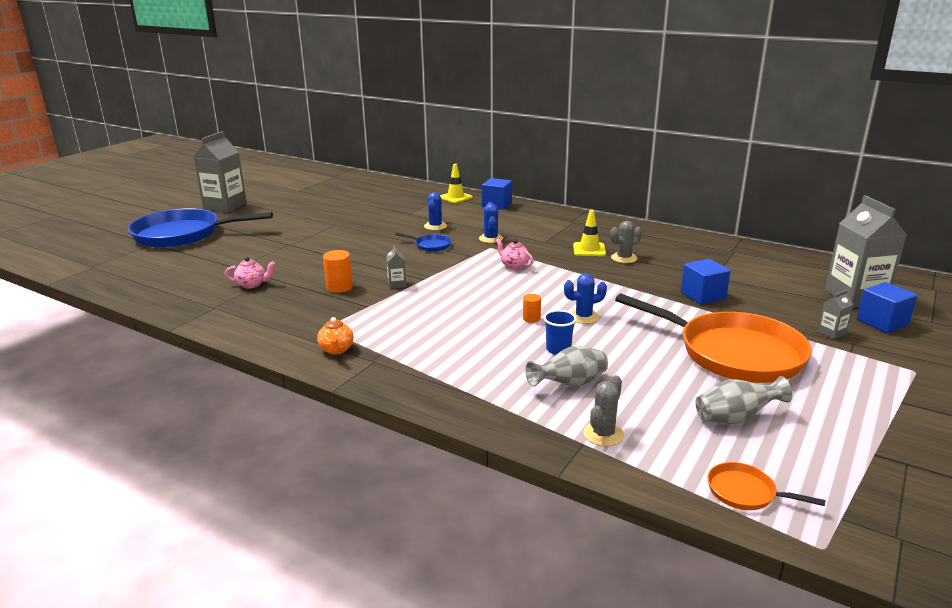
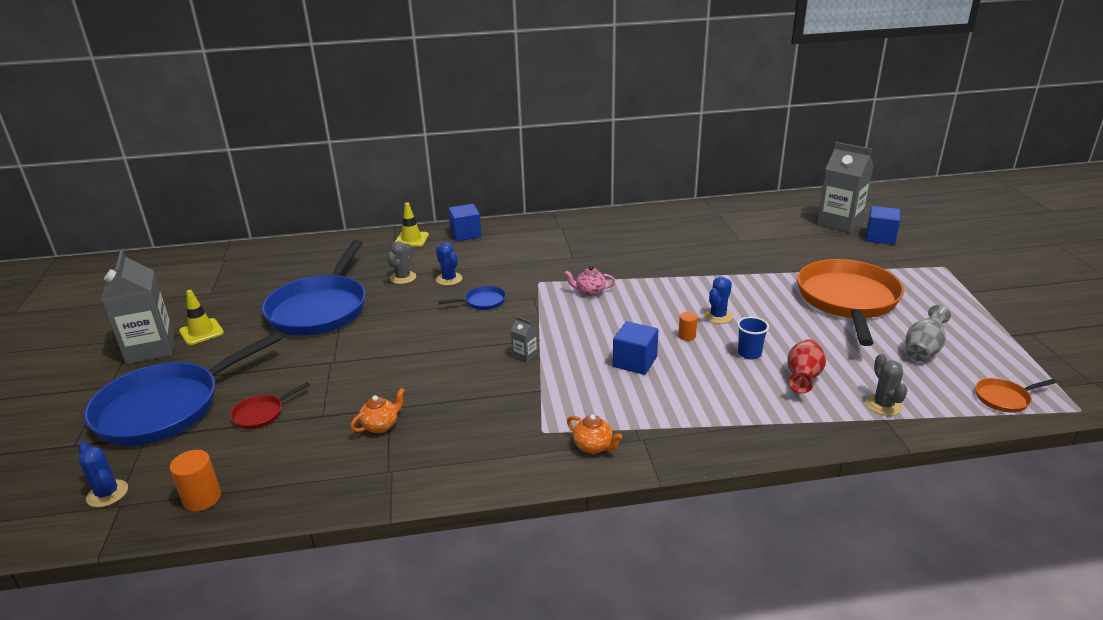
camera: 40 degrees left, 5 degrees up
pink teapot [225,257,275,289] -> orange teapot [350,388,405,433]
orange cylinder [323,250,353,293] -> orange cylinder moved to [170,450,221,512]
blue cactus [479,202,503,243] -> blue cactus moved to [78,442,128,507]
grey vase [525,346,608,387] -> red vase [787,339,826,393]
yellow traffic cone [573,210,606,256] -> yellow traffic cone moved to [179,290,224,345]
grey cactus [610,221,642,263] -> grey cactus moved to [387,241,416,284]
orange pan [615,294,812,383] -> orange pan turned 75 degrees counterclockwise [797,259,904,346]
blue cube [681,259,731,305] -> blue cube moved to [613,321,658,375]
grey carton [817,290,853,339] -> none
none -> red pan [230,382,310,429]
none -> blue pan [262,240,366,336]

